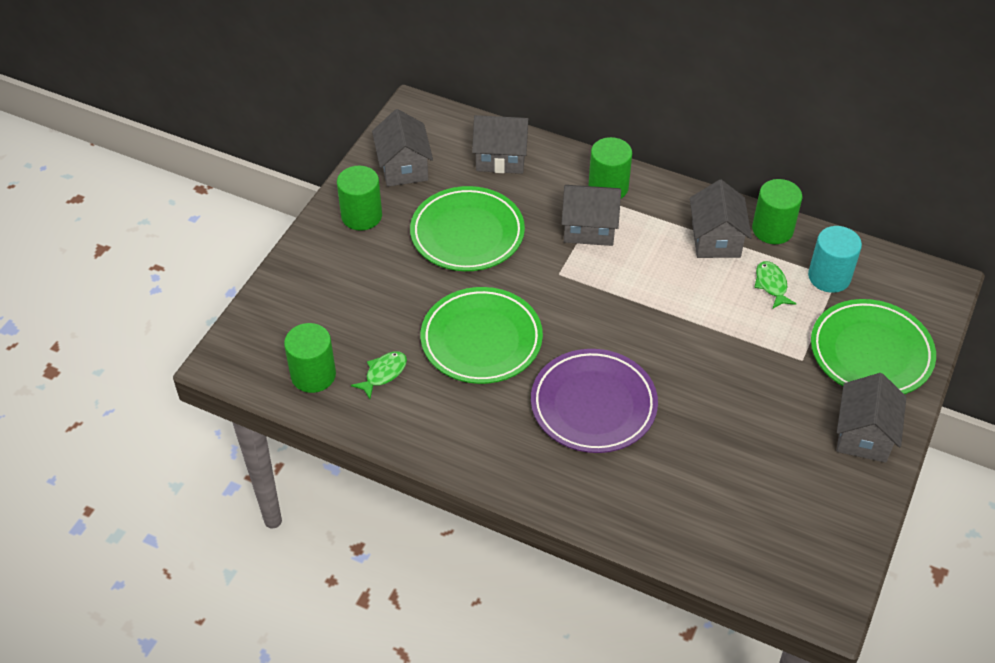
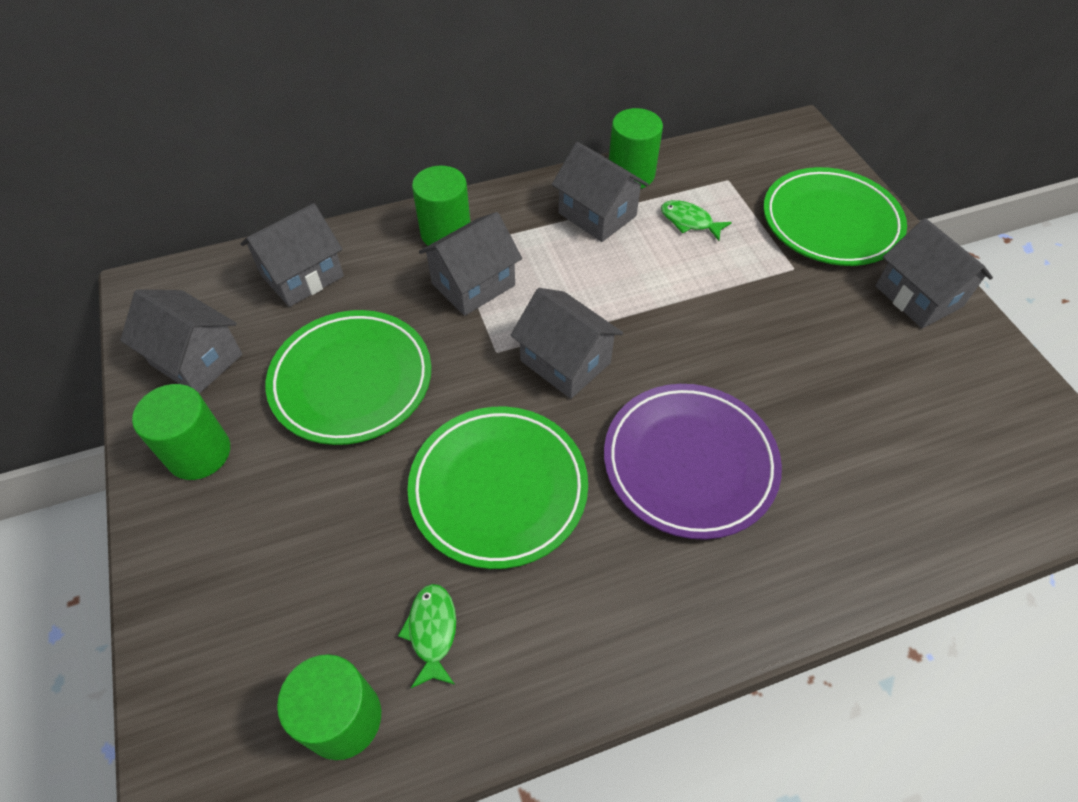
camera: 45 degrees left, 5 degrees up
turquoise cylinder [808,226,862,293] -> none
none -> grey house [511,288,623,399]

